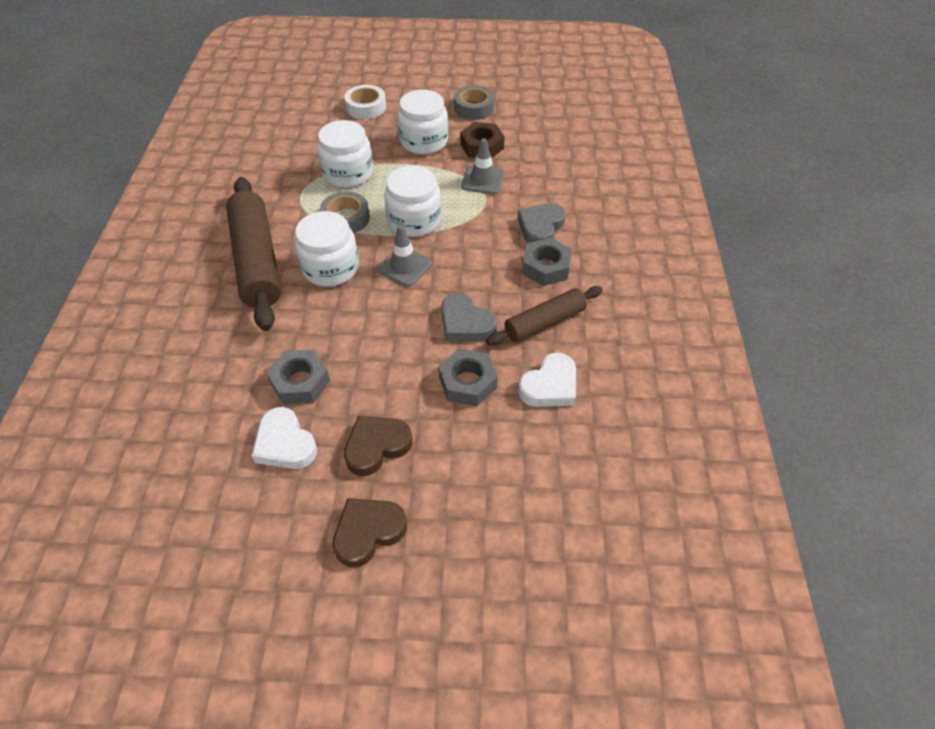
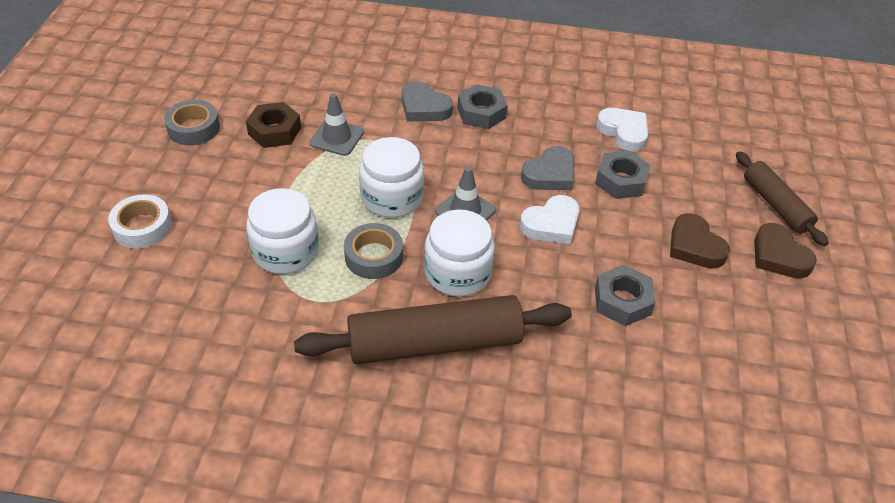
camera: 85 degrees left, 5 degrees down
white heart [251,407,317,469] -> white heart moved to [520,195,580,244]
white jar [397,90,448,155] -> none
brown rolling pin [486,286,603,345] -> brown rolling pin moved to [736,151,829,246]

